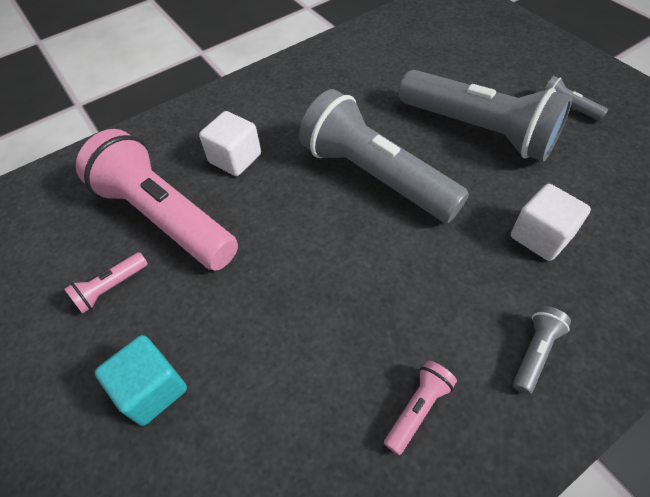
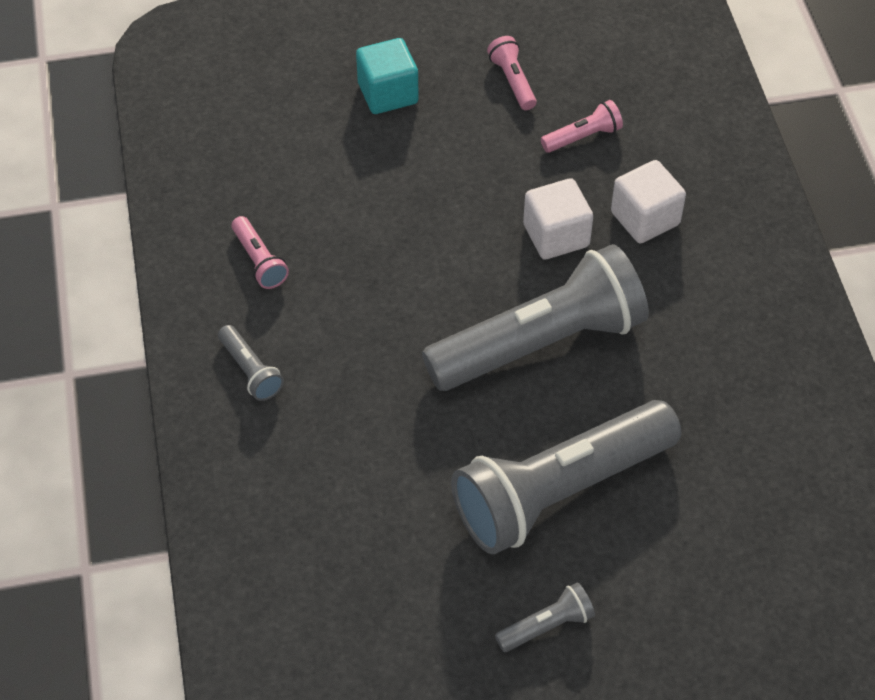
camera: 110 degrees right, 0 degrees up
pink flashlight [76,129,238,270] -> pink flashlight [541,100,623,153], size x0.40
white cube [511,184,591,261] -> white cube moved to [523,178,593,260]

